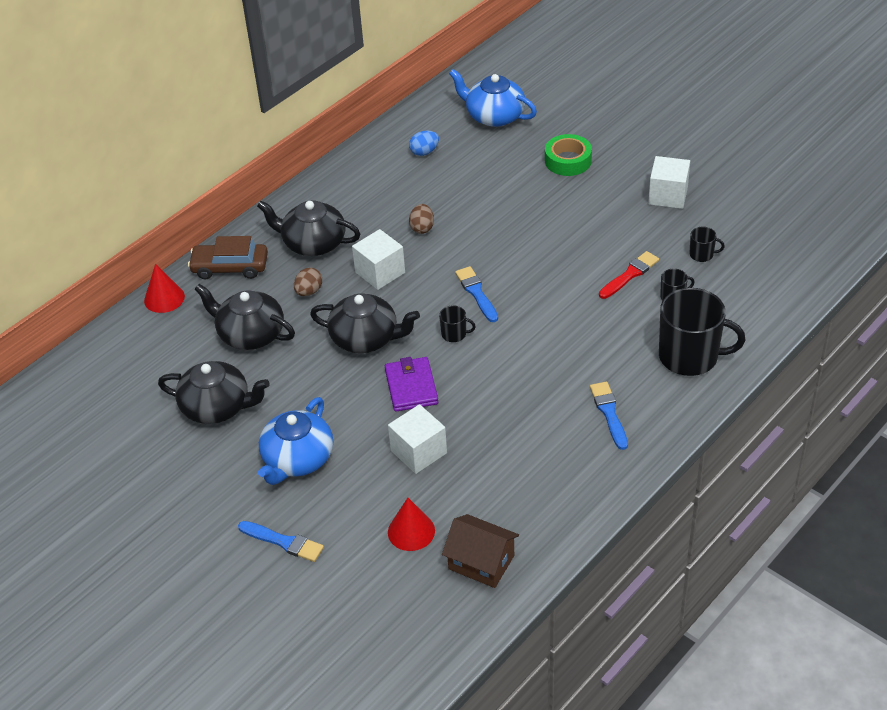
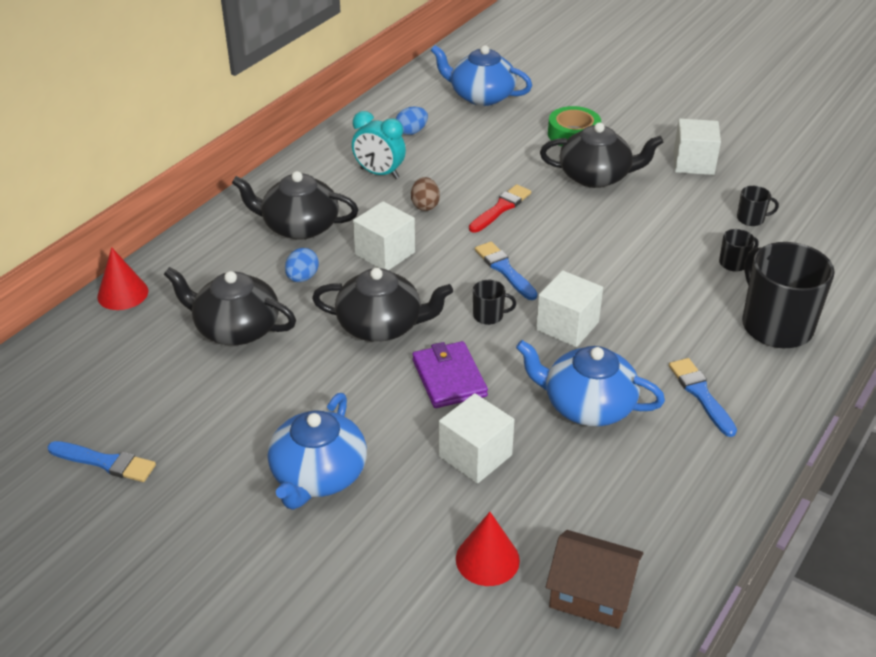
camera: 10 degrees left, 5 degrees down
black teapot [158,361,270,424] -> black teapot moved to [540,122,663,188]
brown car [188,236,268,279] -> none
blue brush [238,521,324,562] -> blue brush moved to [47,441,156,482]
brown egg [294,267,322,296] -> blue egg [285,248,319,282]
red brush [599,251,659,299] -> red brush moved to [469,184,531,233]
black mug [659,288,745,376] -> black mug turned 120 degrees counterclockwise [742,242,835,348]
none -> turquoise clock [352,111,406,179]
none -> blue teapot [516,340,665,426]
none -> white cube [536,270,603,347]

